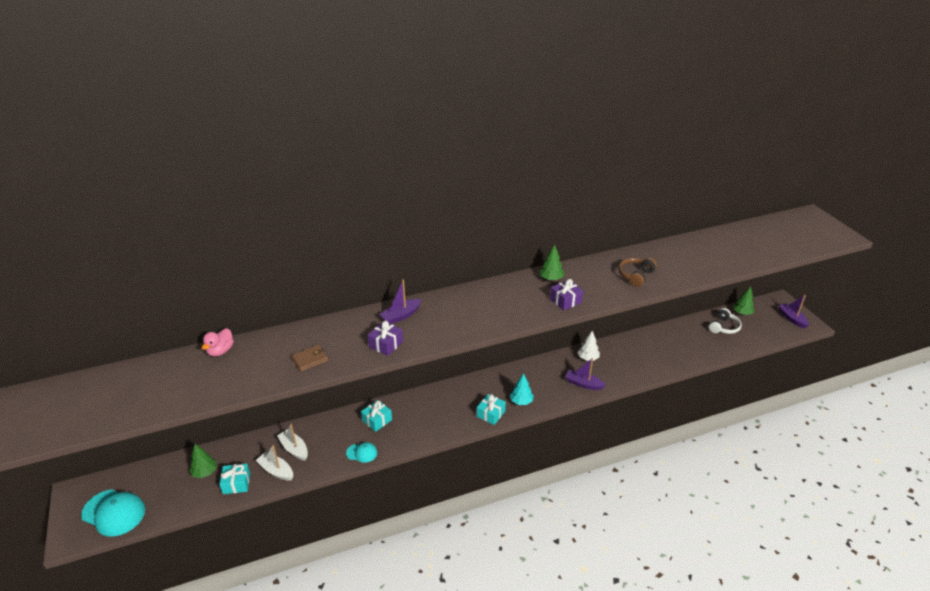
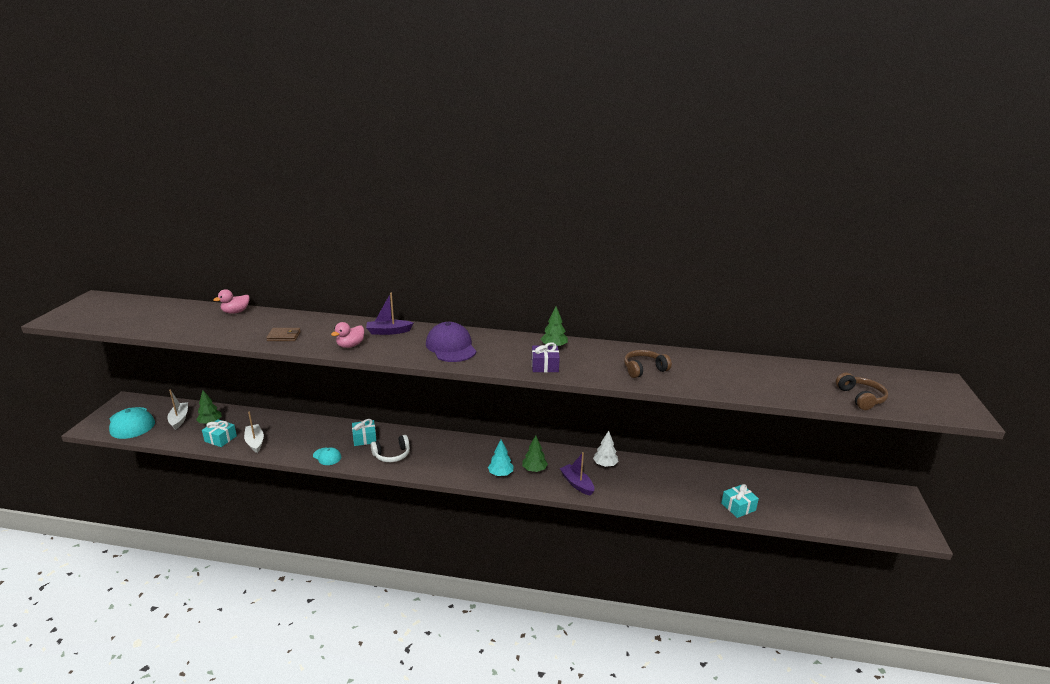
camera: 30 degrees right, 10 degrees down
white boat [277,424,308,461] -> white boat moved to [167,390,188,430]
purple gift [368,321,403,356] -> pink duck [331,322,364,348]
turquoise gift [477,394,506,425] -> turquoise gift moved to [721,484,759,518]
white headphones [709,308,742,334] -> white headphones moved to [371,435,410,462]
green tree [733,286,755,315] -> green tree moved to [522,435,548,472]
purple boat [778,295,809,329] -> none
none -> purple cap [426,322,476,362]
none -> brown headphones [836,373,888,410]

